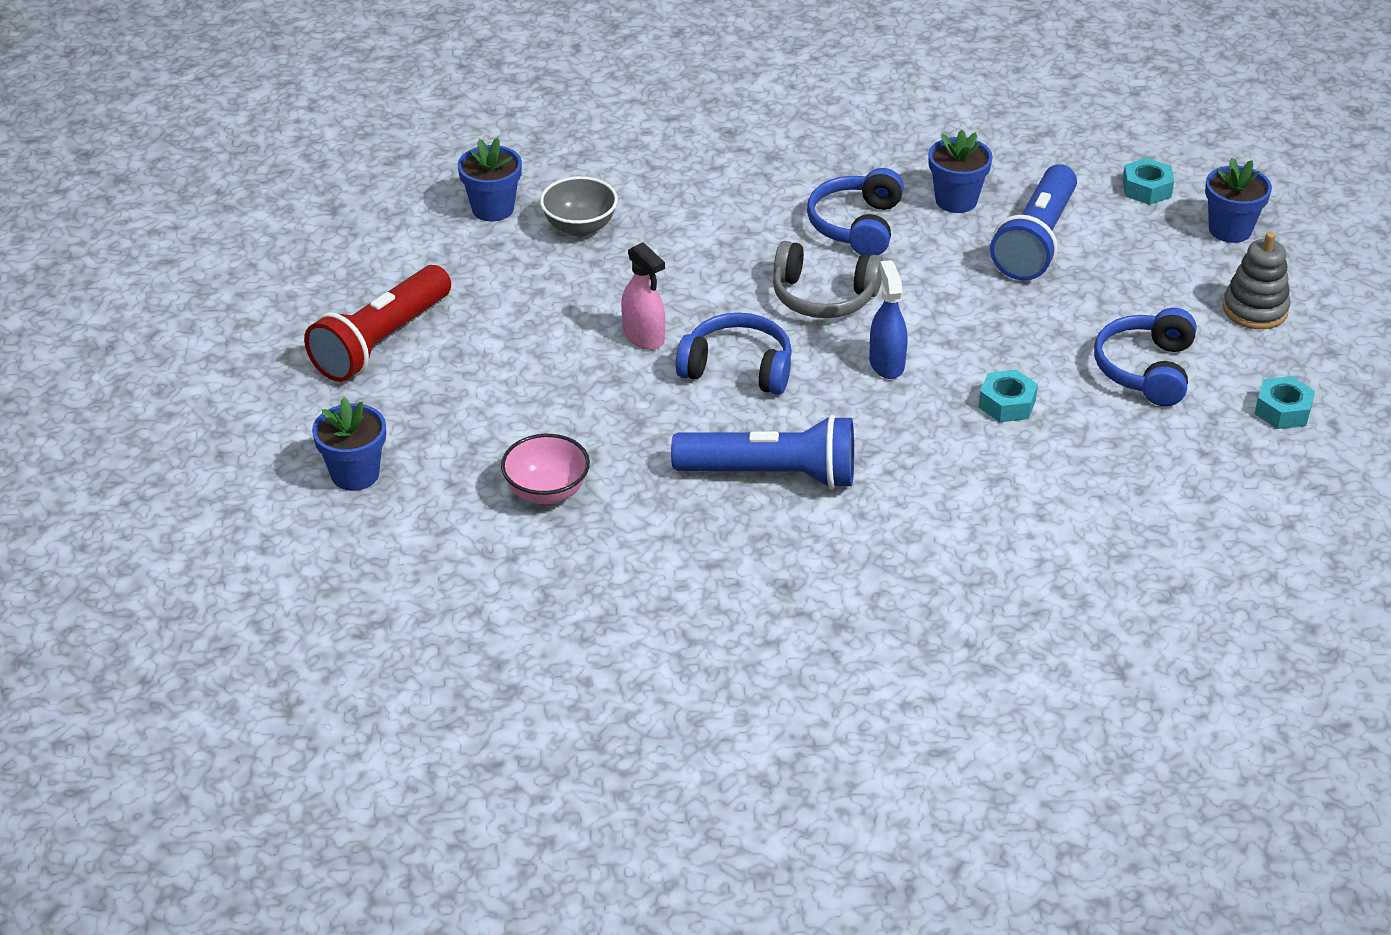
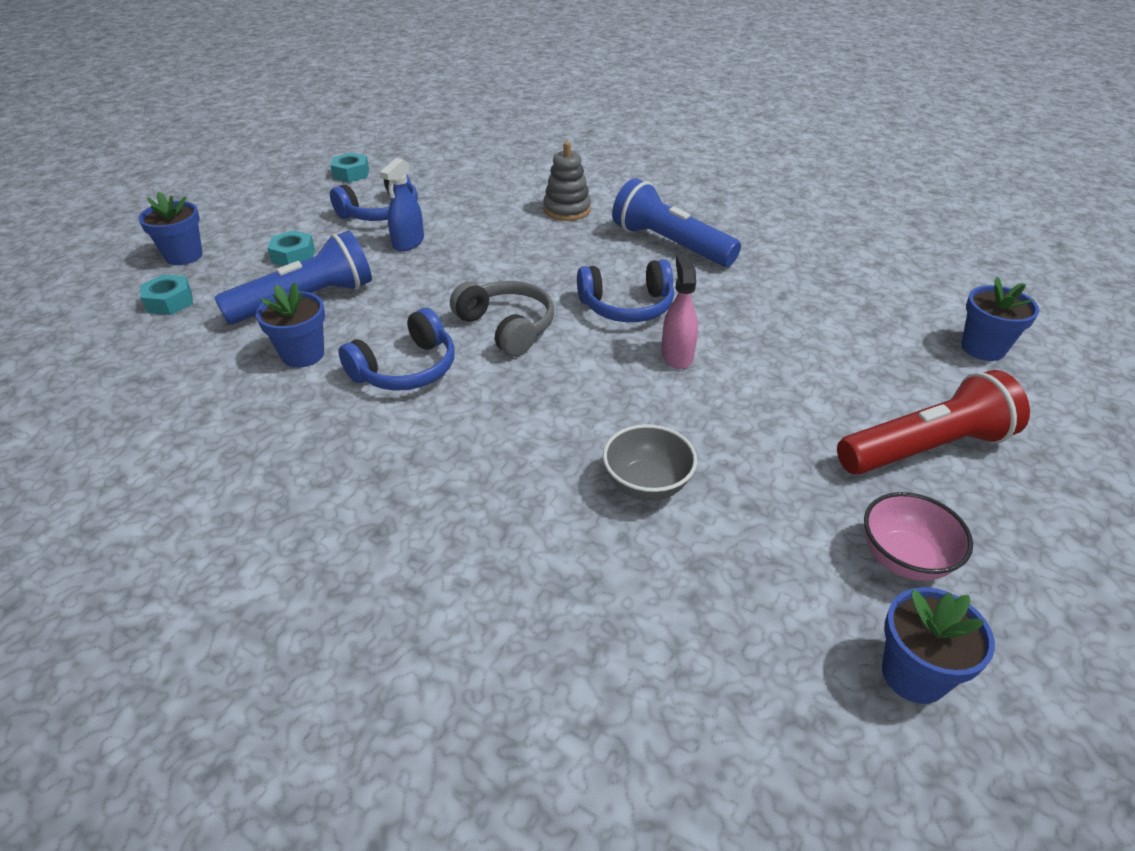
camera: 145 degrees left, 0 degrees up
blue flower pot [458,138,522,221] -> blue flower pot moved to [882,587,995,704]
pink bowl [501,434,590,504] -> pink bowl moved to [864,492,973,581]
blue headphones [675,313,792,395] -> blue headphones turned 60 degrees counterclockwise [577,259,674,322]
blue spray bottle [869,260,907,379] -> blue spray bottle moved to [380,158,424,251]
turquoise nut [979,369,1038,422] -> turquoise nut moved to [267,230,315,266]
grey stacking toy [1223,232,1290,329] -> grey stacking toy moved to [543,142,591,221]

